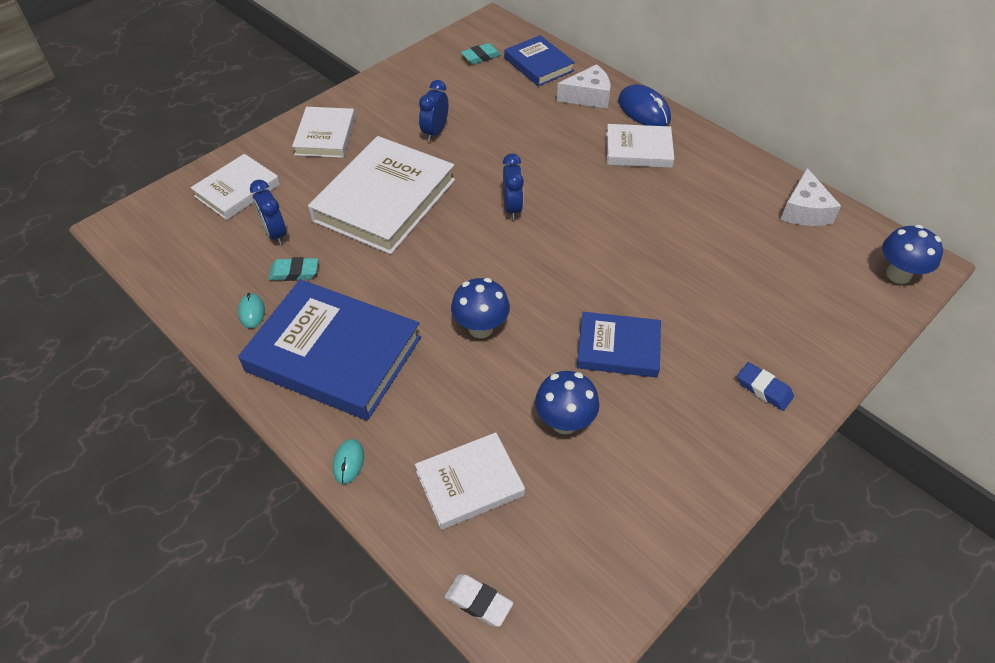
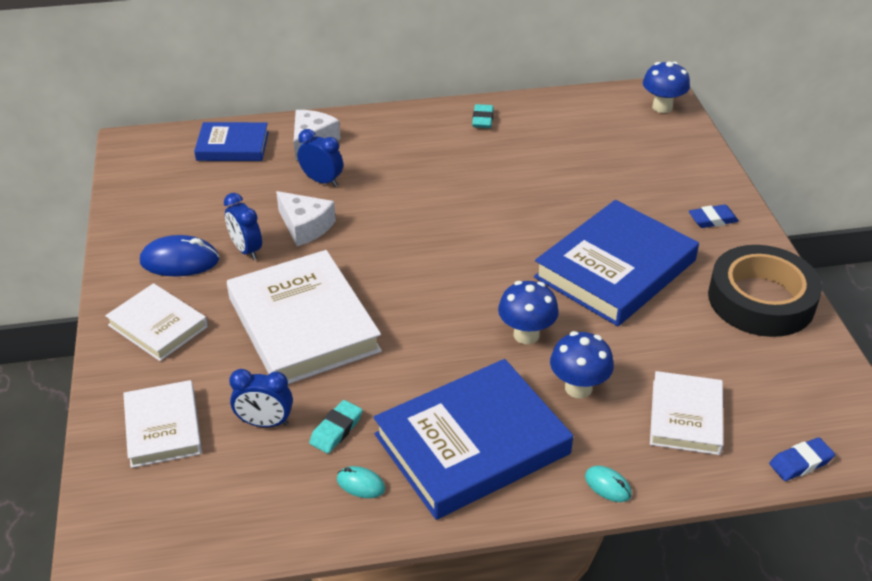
camera: 55 degrees left, 10 degrees down
white eraser [444,574,513,627] -> blue eraser [769,437,835,481]
turquoise eraser [461,43,501,64] -> turquoise eraser moved to [472,104,494,128]
blue clock [503,153,524,220] -> blue clock moved to [298,129,343,187]
blue mushroom [535,371,599,434] -> blue mushroom moved to [550,331,614,398]
blue book [577,312,661,378] -> blue book [534,200,699,326], size x1.76
white book [606,124,674,168] -> none
blue mouse [618,84,671,126] -> blue mouse moved to [140,235,219,276]
white cheese [780,168,841,226] -> white cheese moved to [276,191,336,246]
none -> black tape [708,245,822,337]

